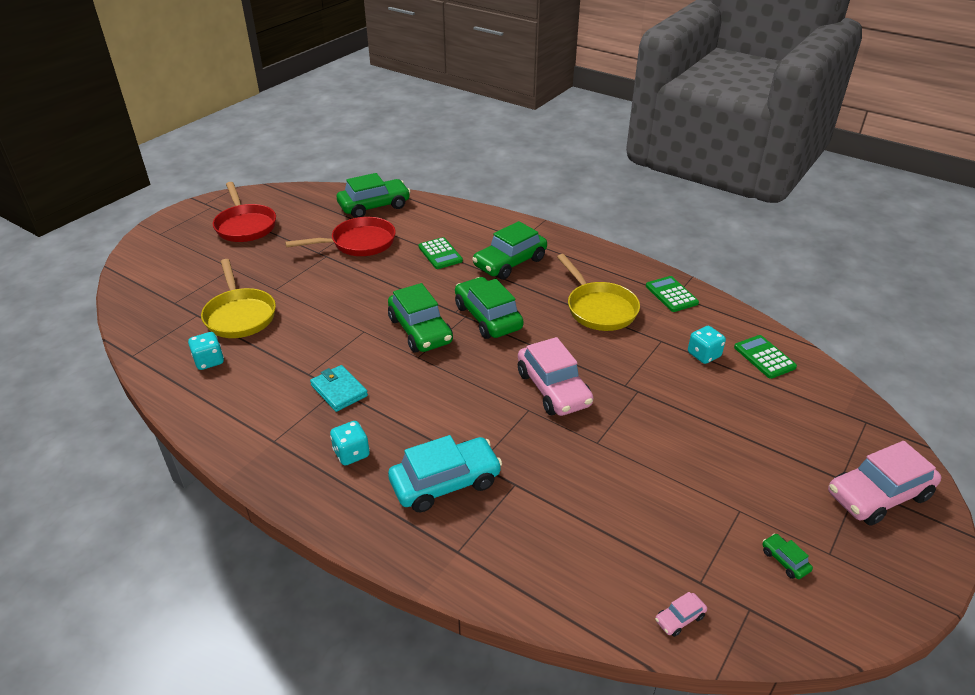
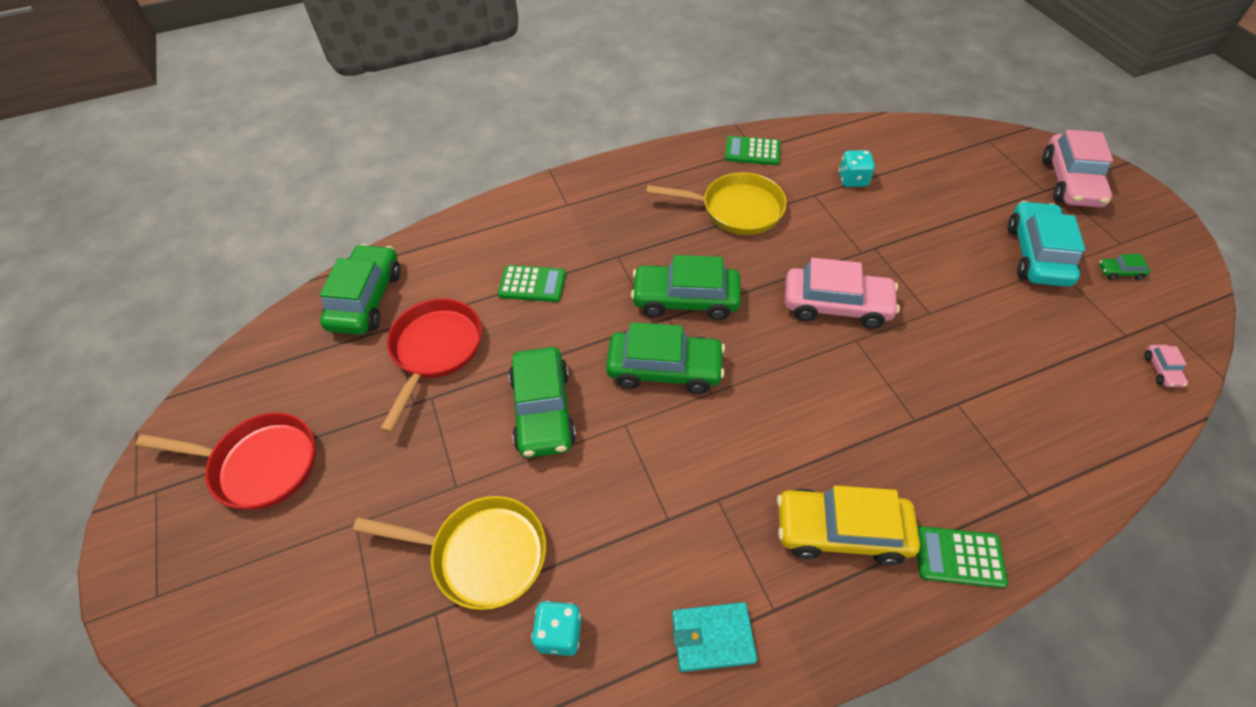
camera: 55 degrees left, 15 degrees up
turquoise wallet [310,365,368,412] -> turquoise wallet moved to [672,602,757,672]
turquoise dice [330,421,370,465] -> yellow car [777,485,920,566]
turquoise car [388,435,502,513] -> turquoise car moved to [1007,201,1085,287]
green car [472,221,547,280] -> green car moved to [509,347,576,458]
green calculator [734,335,797,379] -> green calculator moved to [917,526,1008,588]

